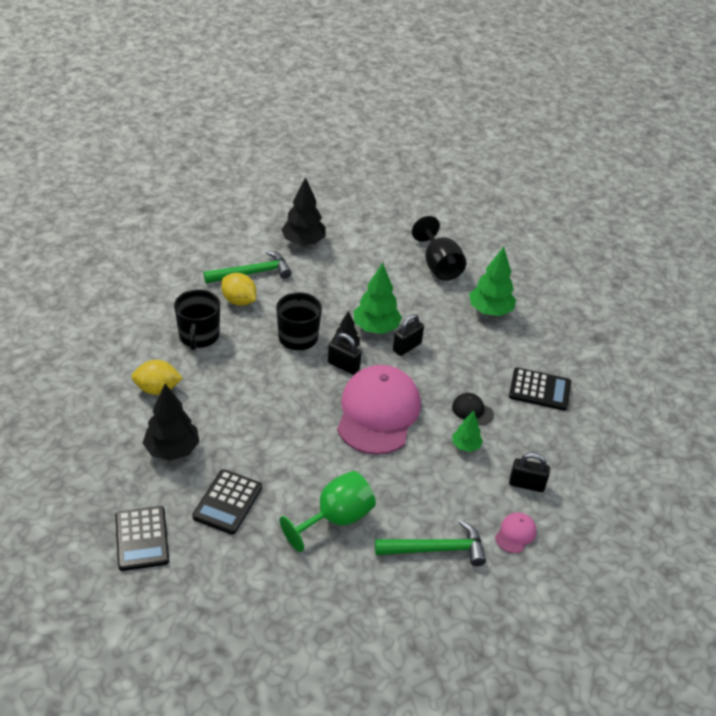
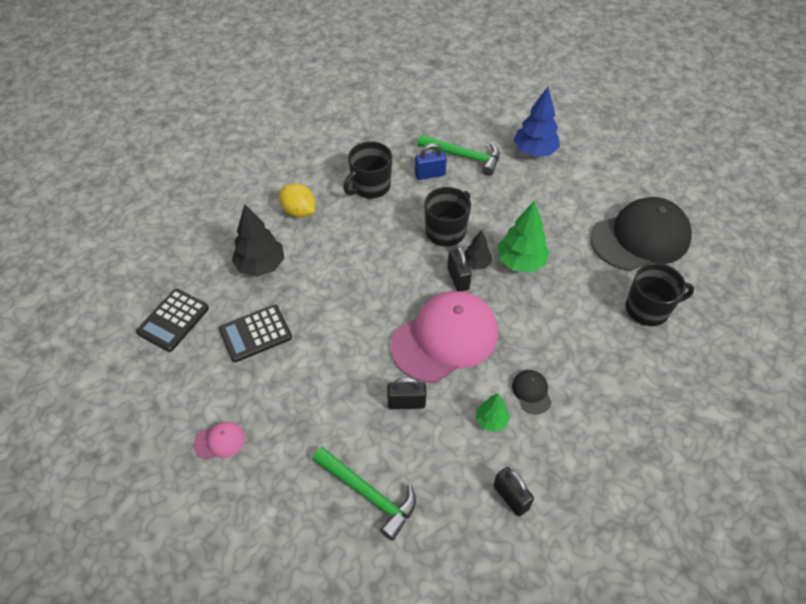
camera: 45 degrees right, 10 degrees up
yellow lemon [221,273,256,306] -> blue padlock [415,143,447,180]
green goblet [280,471,376,552] -> none
black tree [281,177,326,246] -> blue tree [514,87,560,157]
black padlock [393,314,424,356] -> black padlock moved to [387,377,426,409]
black goblet [412,216,466,281] -> black cap [590,197,692,271]
green tree [469,247,516,316] -> black mug [626,263,694,326]
pink cap [495,513,537,553] -> pink cap moved to [194,422,245,459]
black calculator [509,368,571,411] -> none

